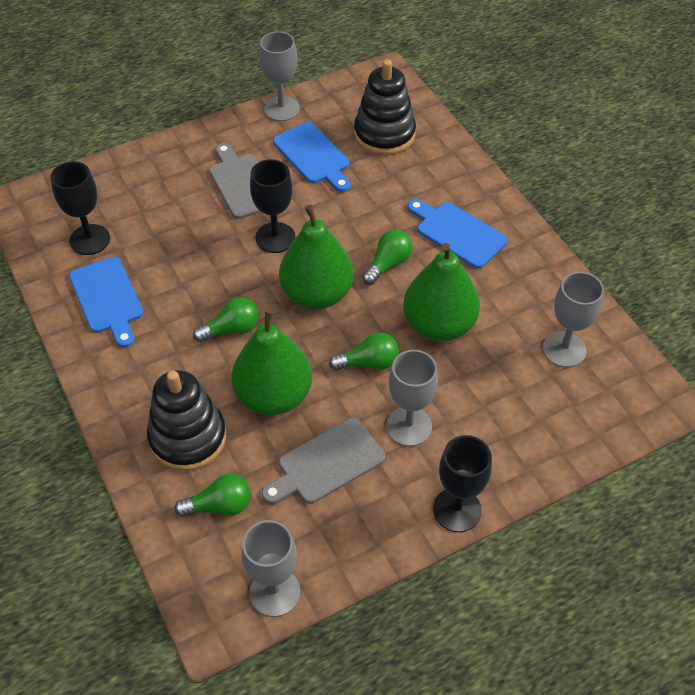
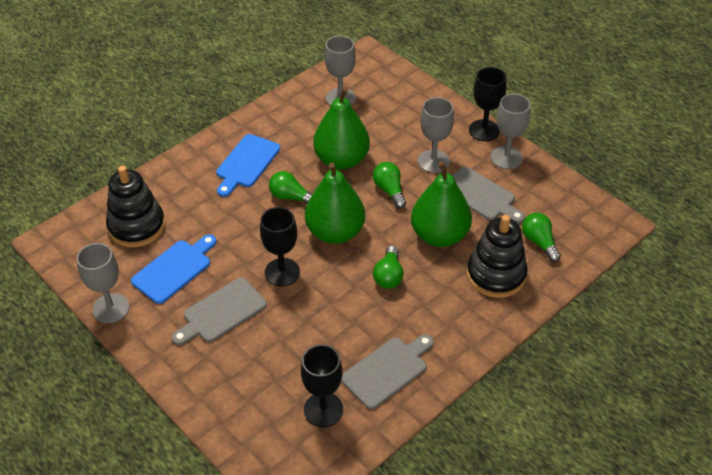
camera: 105 degrees left, 5 degrees down
blue cutting board [69,257,143,348] -> grey cutting board [341,334,434,409]
green light bulb [193,297,259,342] -> green light bulb turned 135 degrees counterclockwise [373,246,403,289]
grey goblet [242,520,300,617] -> grey goblet moved to [491,94,531,169]

